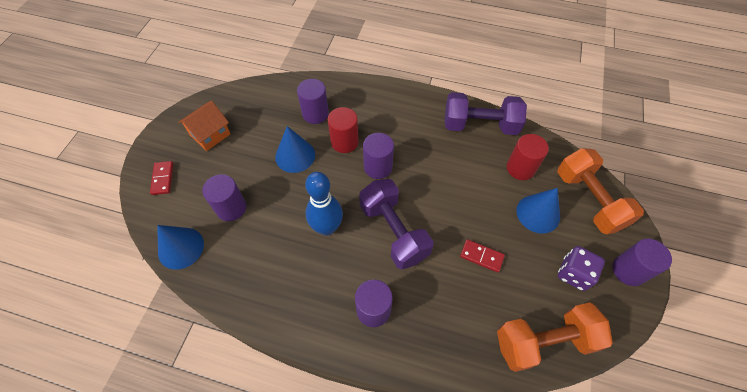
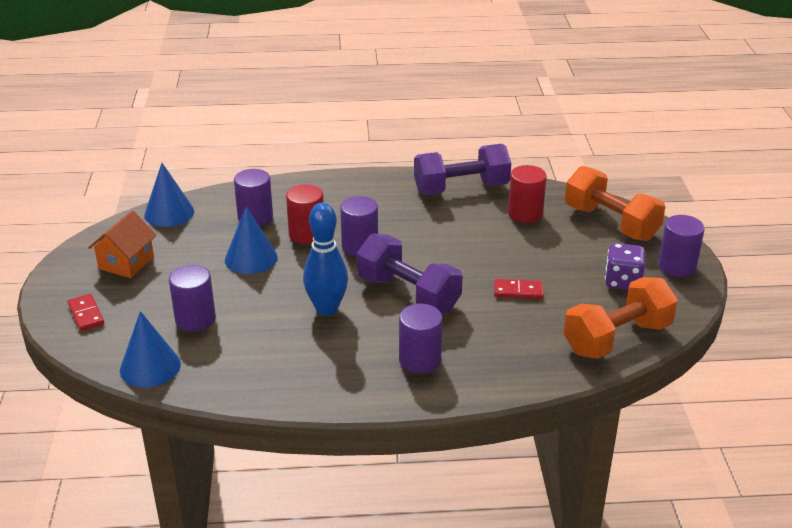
camera: 20 degrees left, 25 degrees down
blue cone [516,188,560,233] -> blue cone moved to [144,163,194,227]

